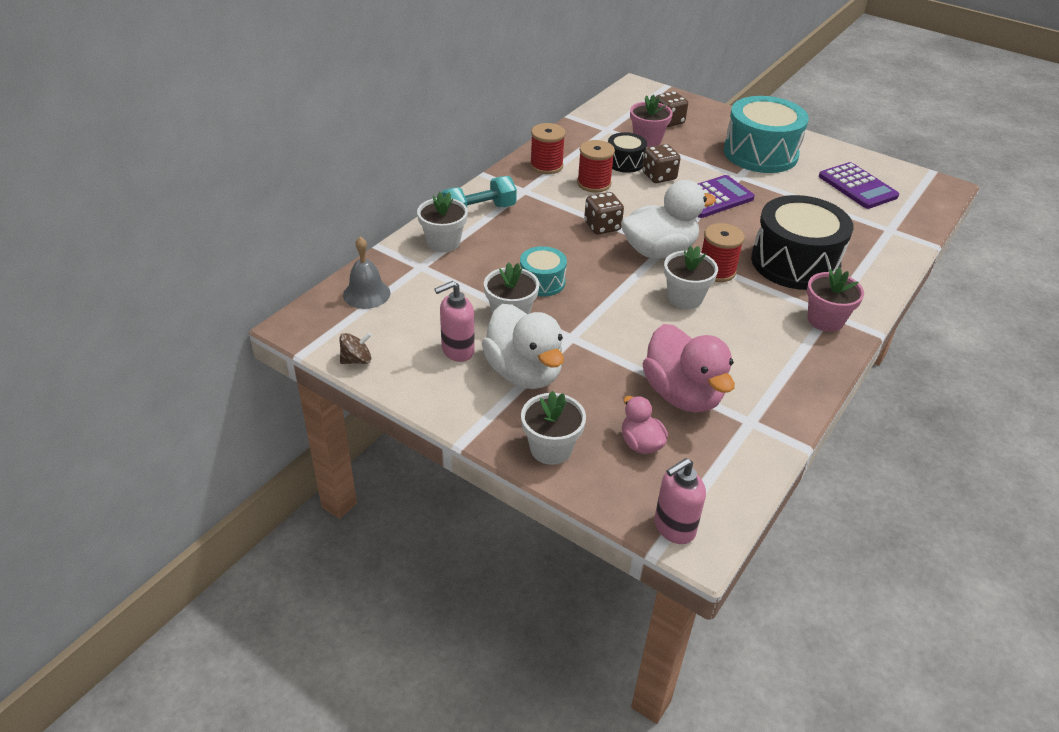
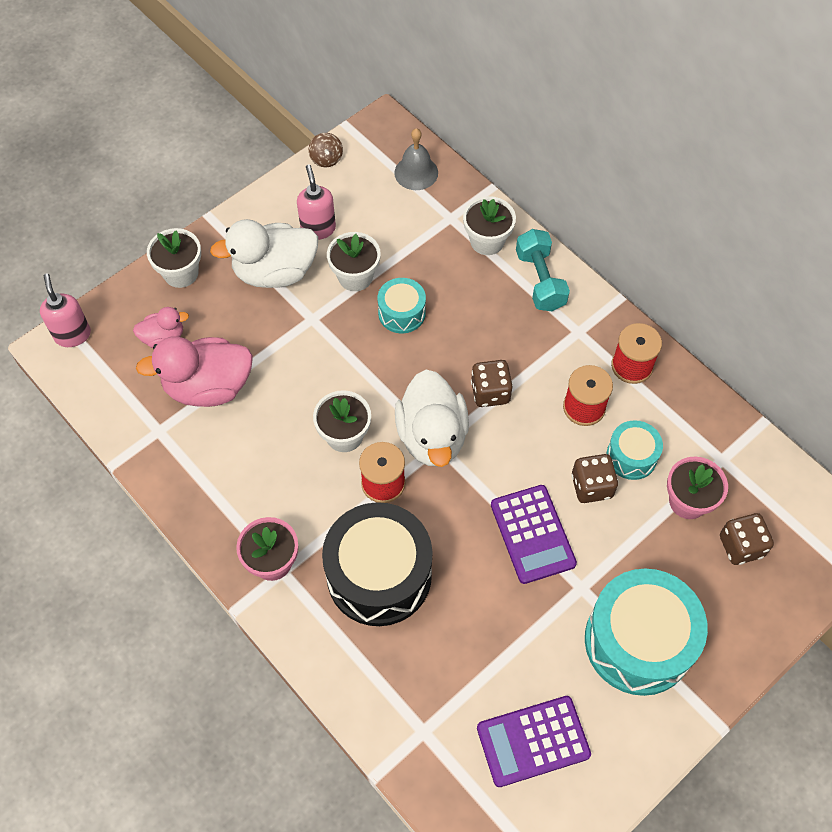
camera: 105 degrees right, 20 degrees up
black drum [608,132,647,173] -> turquoise drum [606,420,663,480]

